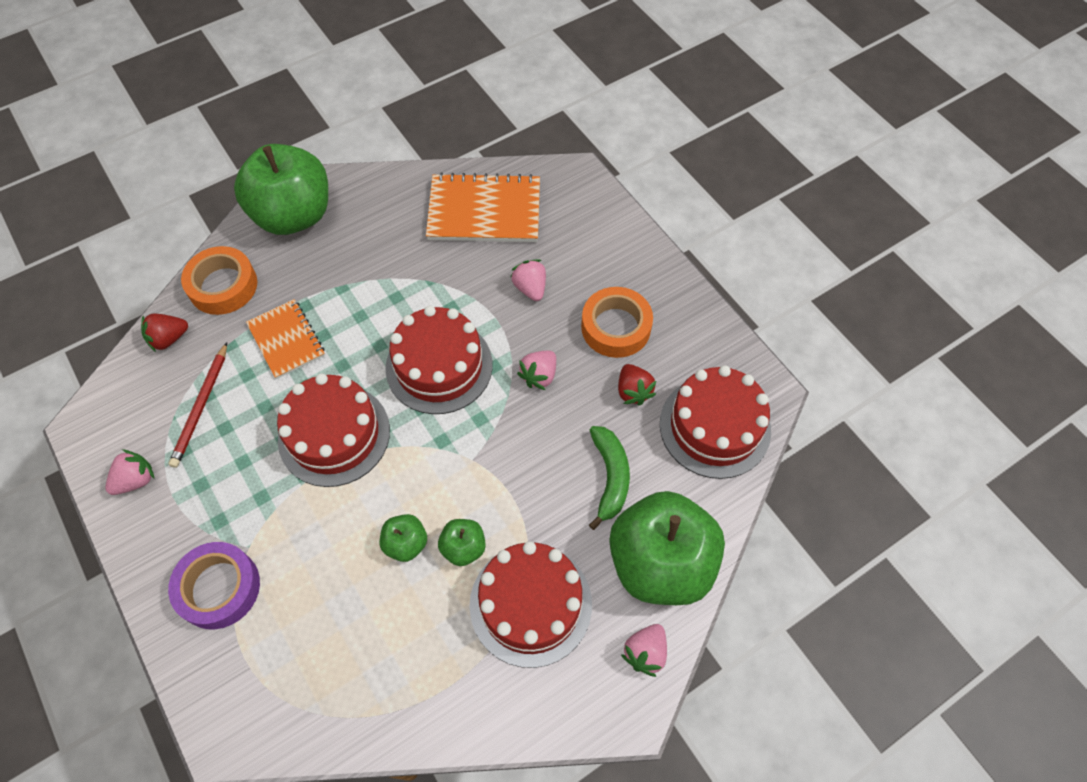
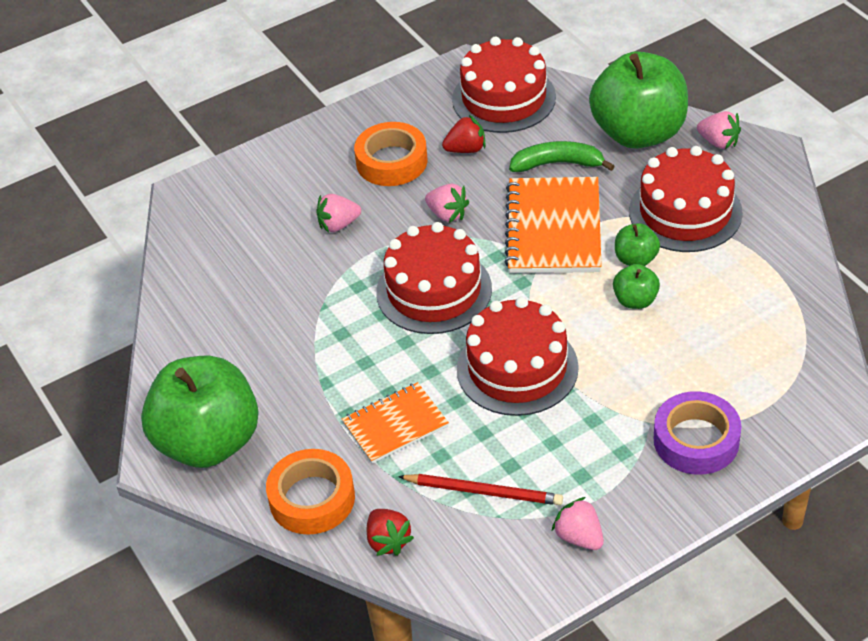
camera: 85 degrees left, 15 degrees down
orange notebook [426,172,540,242] -> orange notebook moved to [505,177,602,273]

